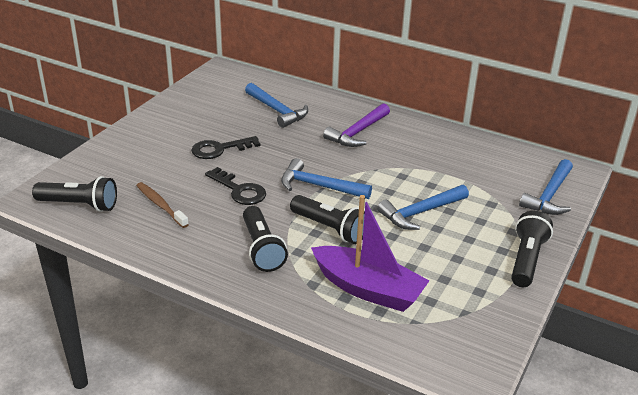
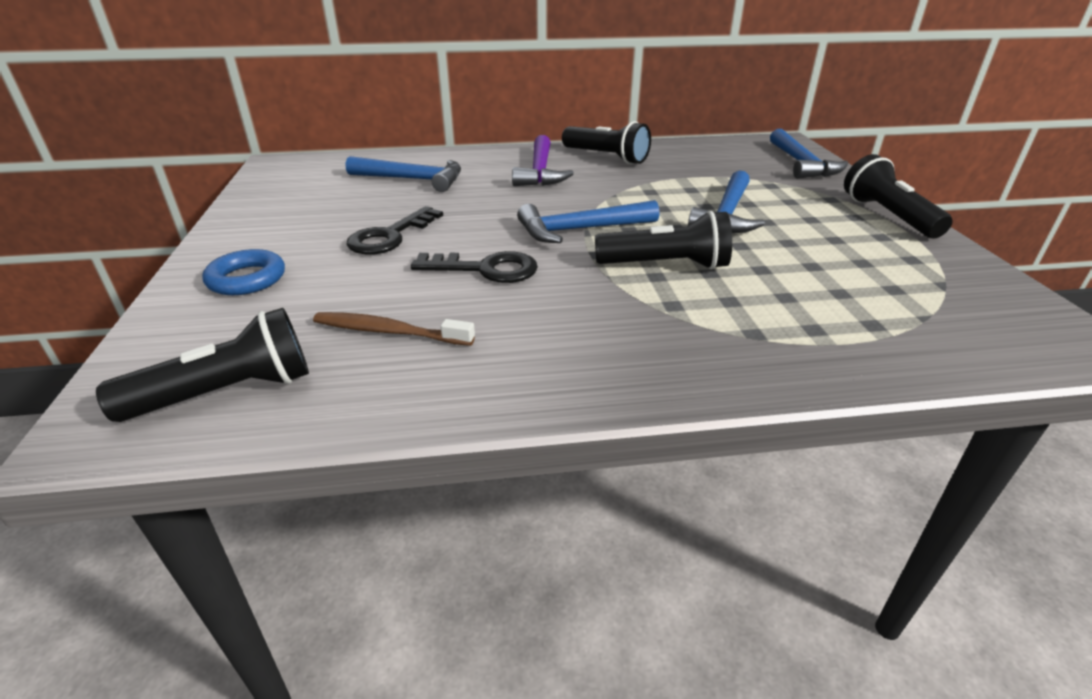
camera: 35 degrees left, 0 degrees up
black flashlight [243,206,288,272] -> black flashlight moved to [562,121,651,164]
purple boat [311,195,429,312] -> none
none -> blue ring [202,249,285,295]

